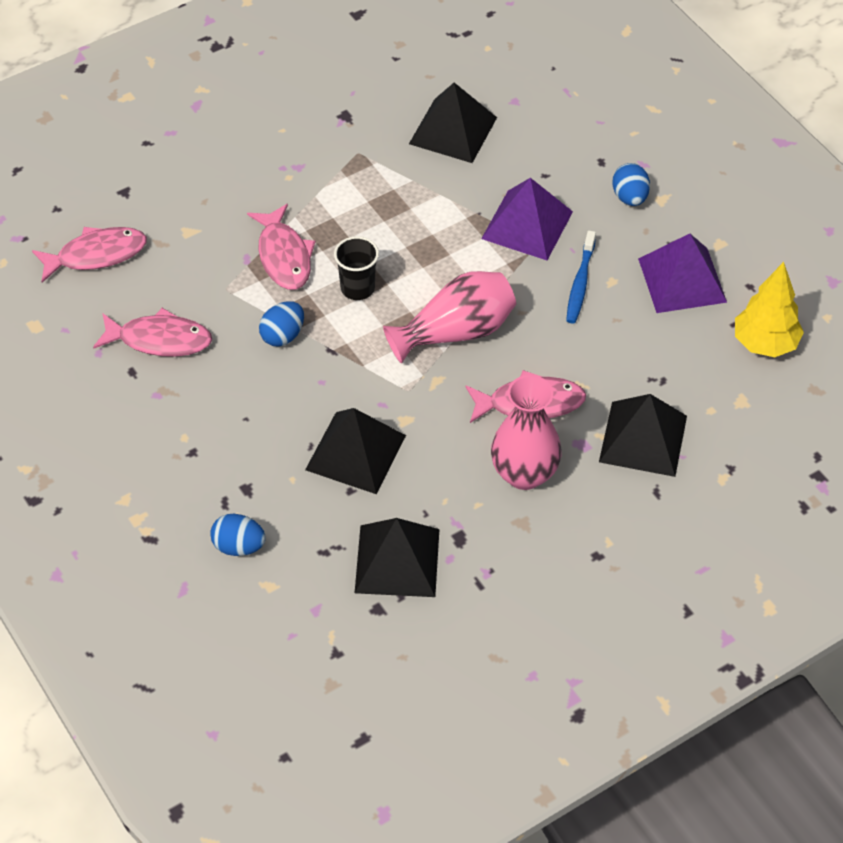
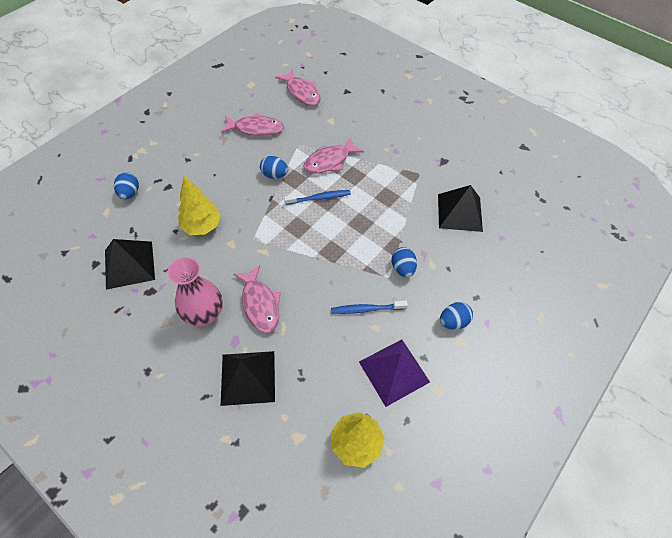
camera: 70 degrees right, 5 degrees up
pink fish [93,308,212,357] -> pink fish turned 75 degrees counterclockwise [221,113,284,136]
black pyramid [305,408,406,494] -> yellow tree [178,176,221,235]
black cup [334,236,379,300] -> blue toothbrush [284,190,351,205]
pink vase [383,271,516,363] -> none
purple pyramid [481,178,573,260] -> blue egg [392,247,417,277]

